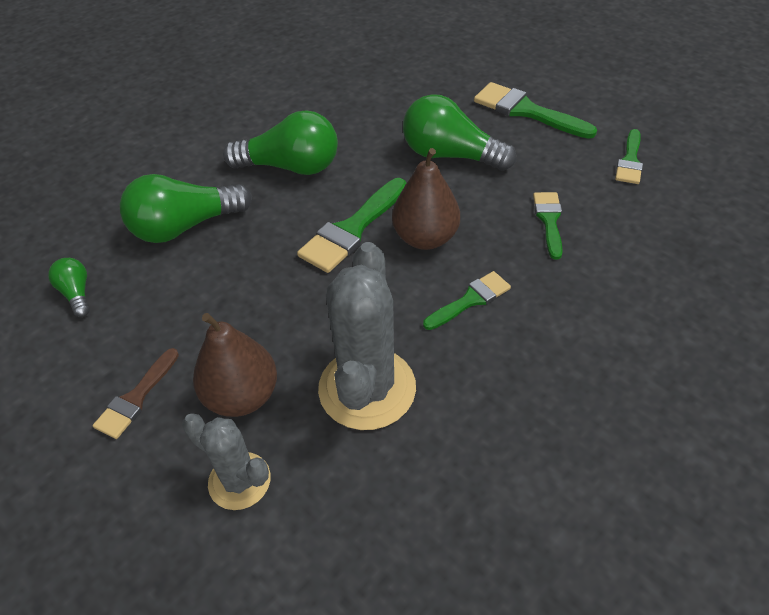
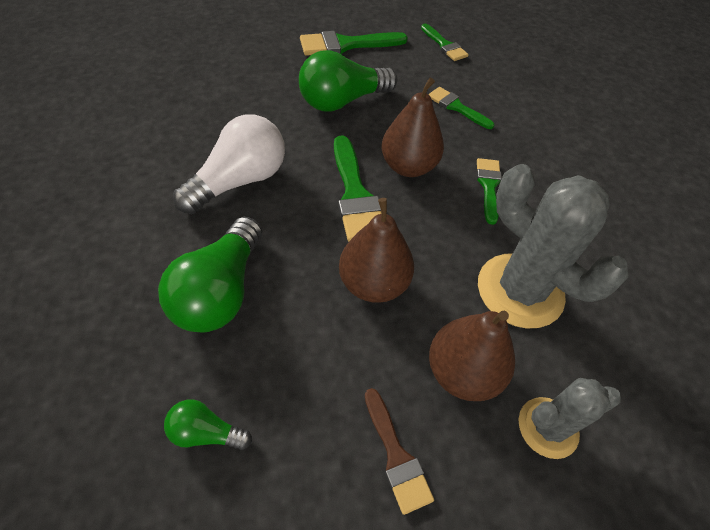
camera: 55 degrees left, 5 degrees up
green light bulb [223,110,338,175] -> white light bulb [173,114,285,214]
none -> brown pear [339,198,414,303]

